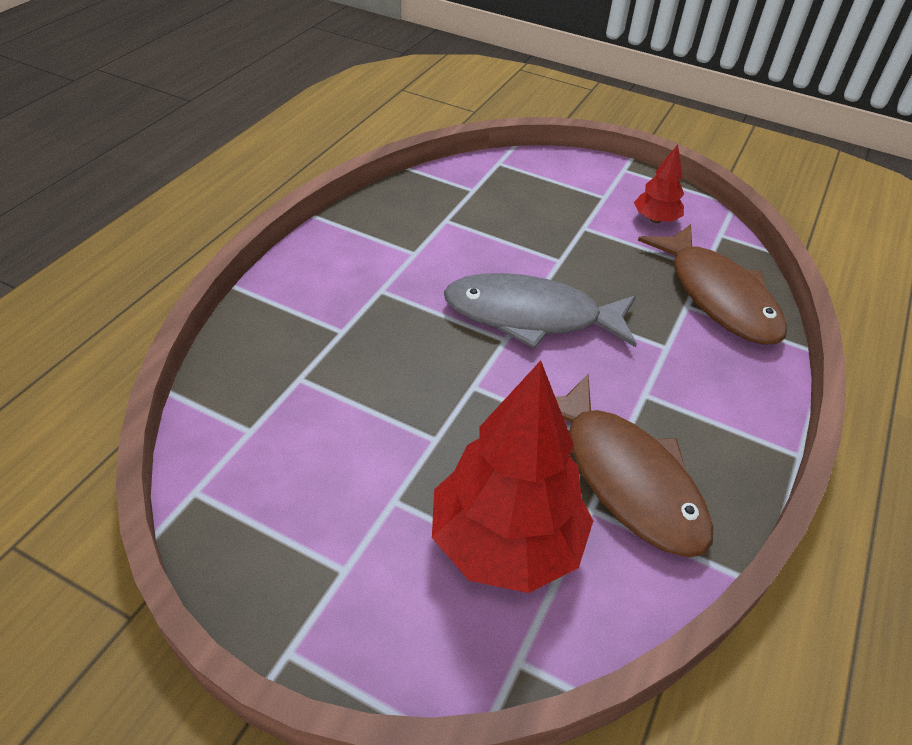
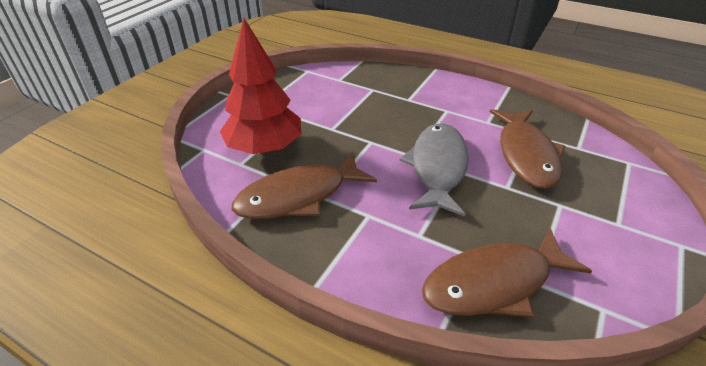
camera: 95 degrees right, 5 degrees down
red tree [634,144,684,223] -> none
none -> brown fish [490,109,565,189]

